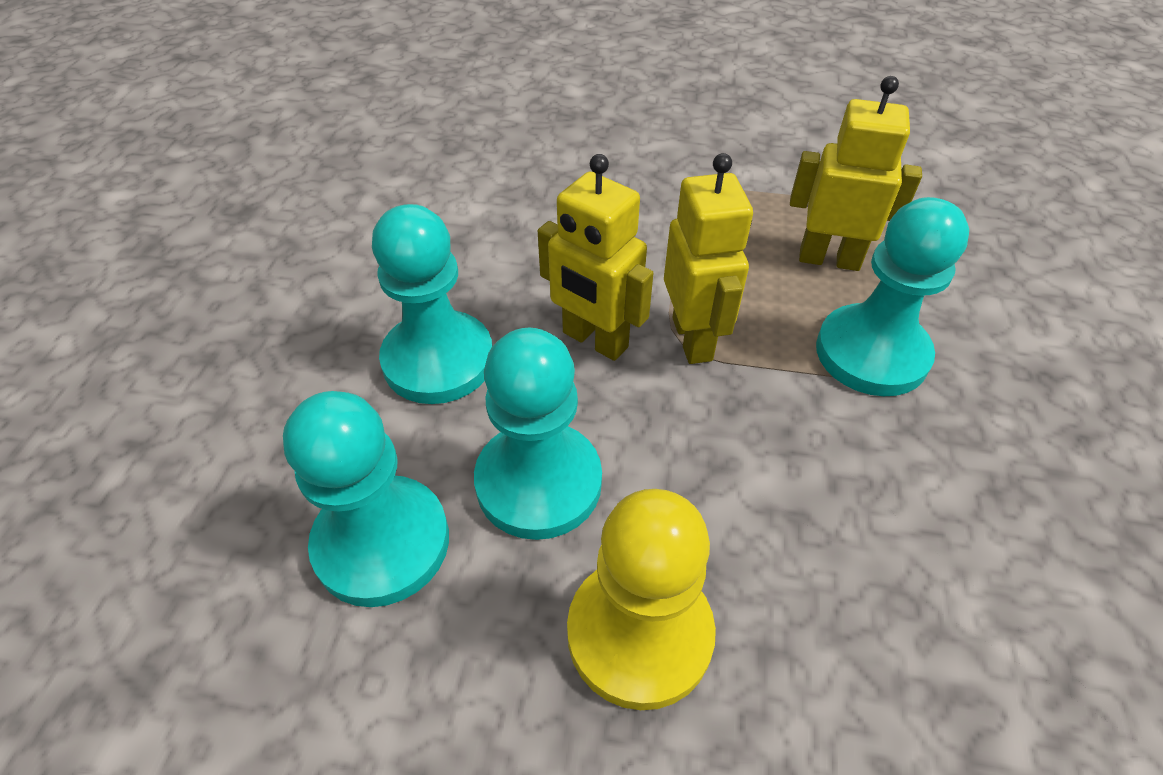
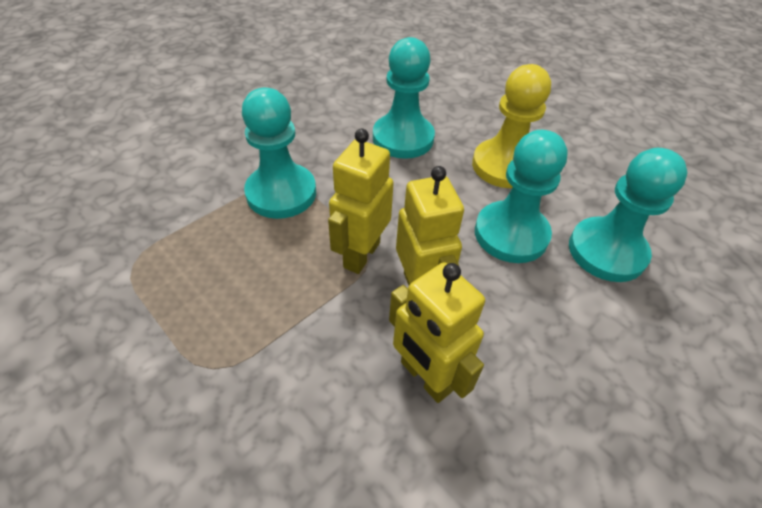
camera: 145 degrees left, 0 degrees up
turquoise pawn [372,204,492,404] -> turquoise pawn moved to [373,37,435,159]
yellow robot [790,76,922,271] -> yellow robot moved to [389,262,485,403]

